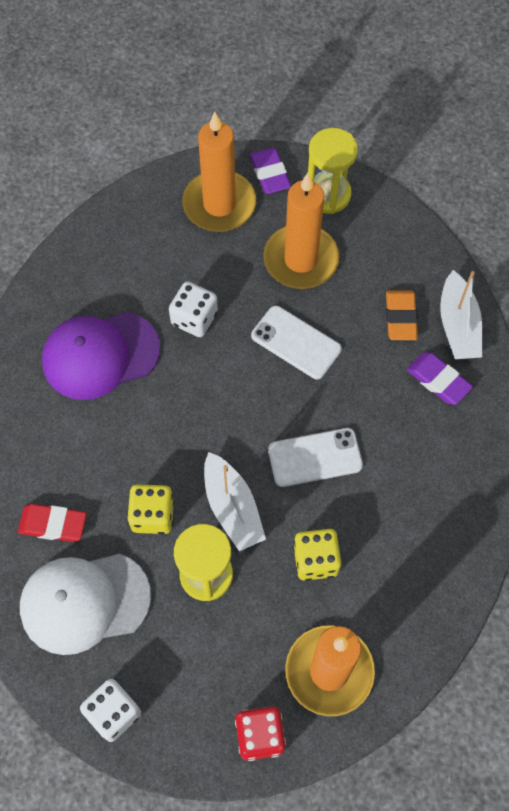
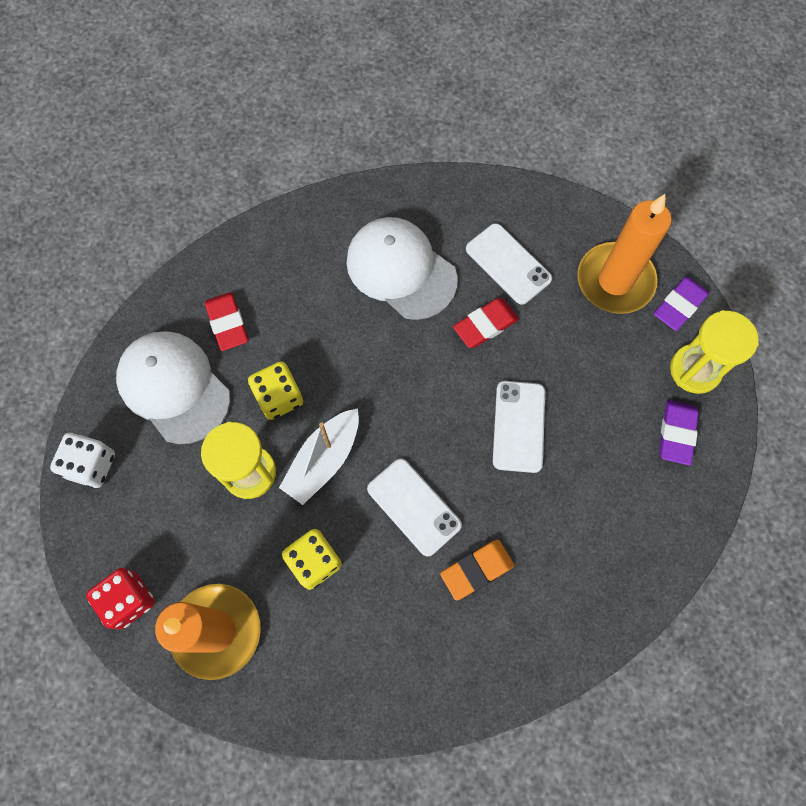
camera: 60 degrees right, 5 degrees up
purple cap [42,312,161,400] -> white cap [346,217,458,320]
white dice [169,282,218,337] -> red eraser [453,298,519,348]
orange candle [263,173,339,289] -> none
orange eraser [386,290,418,340] -> orange eraser moved to [440,540,514,601]
purple eraser [407,352,473,405] -> purple eraser moved to [659,400,699,465]
white boat [440,270,482,359] -> none
none -> white phone [466,223,552,305]

